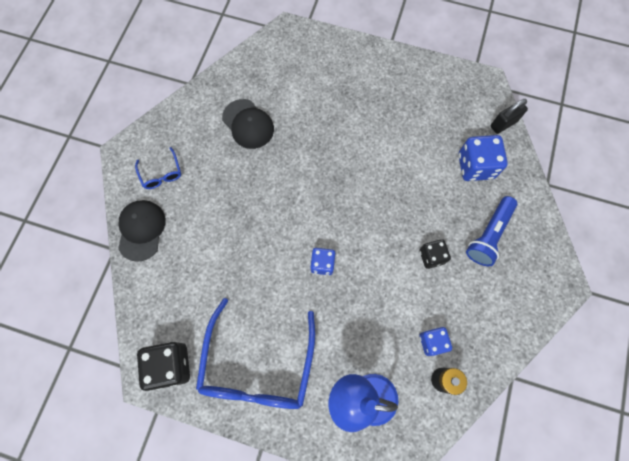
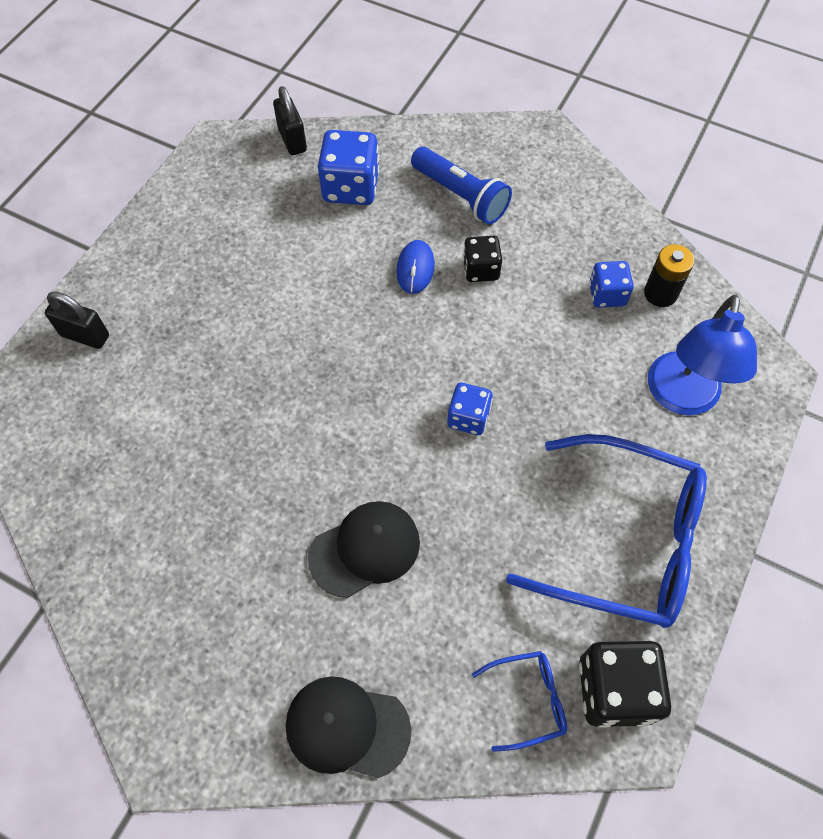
camera: 80 degrees left, 10 degrees down
blue glasses [135,147,181,189] -> blue glasses moved to [472,651,567,752]
black cap [222,99,274,149] -> black cap moved to [308,501,420,598]
none -> black padlock [45,291,109,349]
none -> blue mouse [396,240,435,294]

